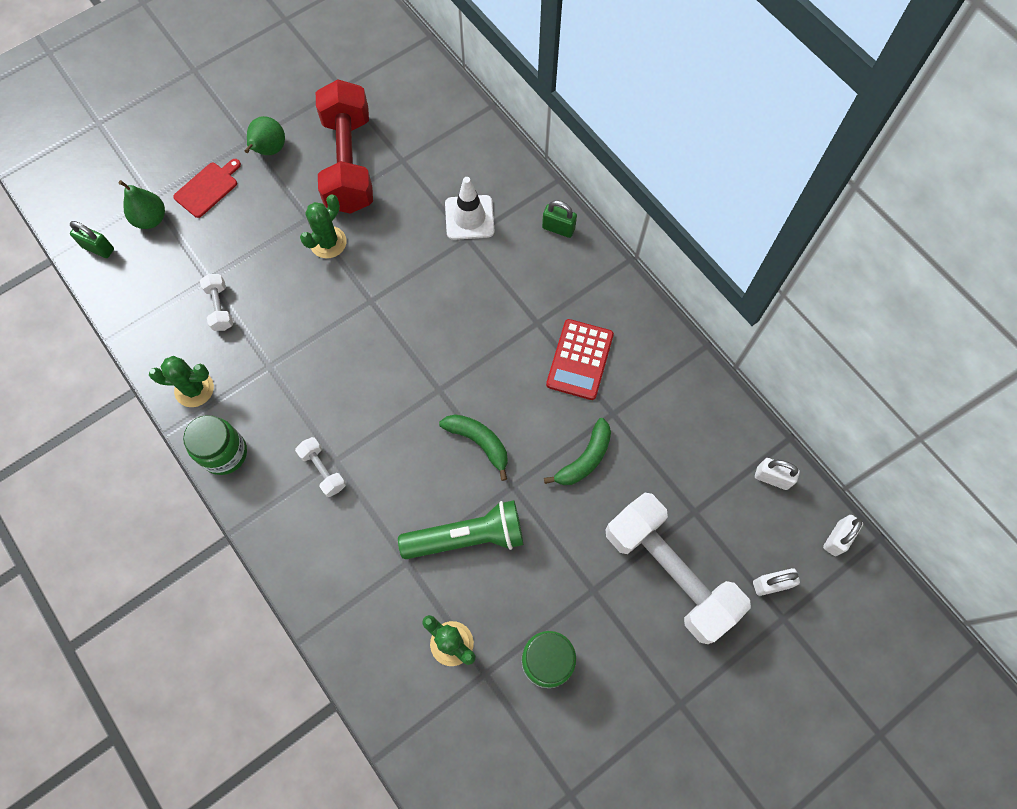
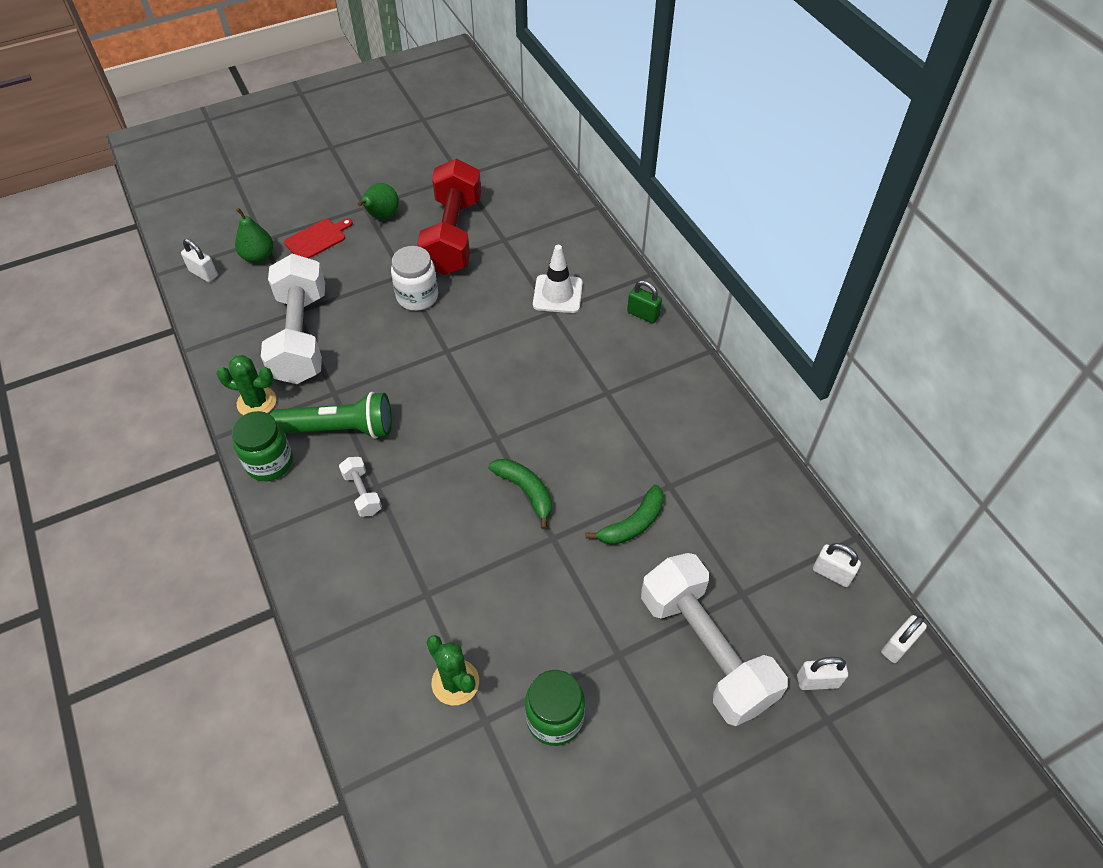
camera: 10 degrees right, 15 degrees down
green padlock [70,221,114,258] -> white padlock [181,239,218,282]
white dumbbell [200,274,233,331] -> white dumbbell [261,254,325,384], size x2.39
green cactus [300,195,347,258] -> white jar [391,246,438,311]
green flashlight [398,500,523,559] -> green flashlight moved to [270,392,391,439]
red calculator [546,319,614,400] -> none

